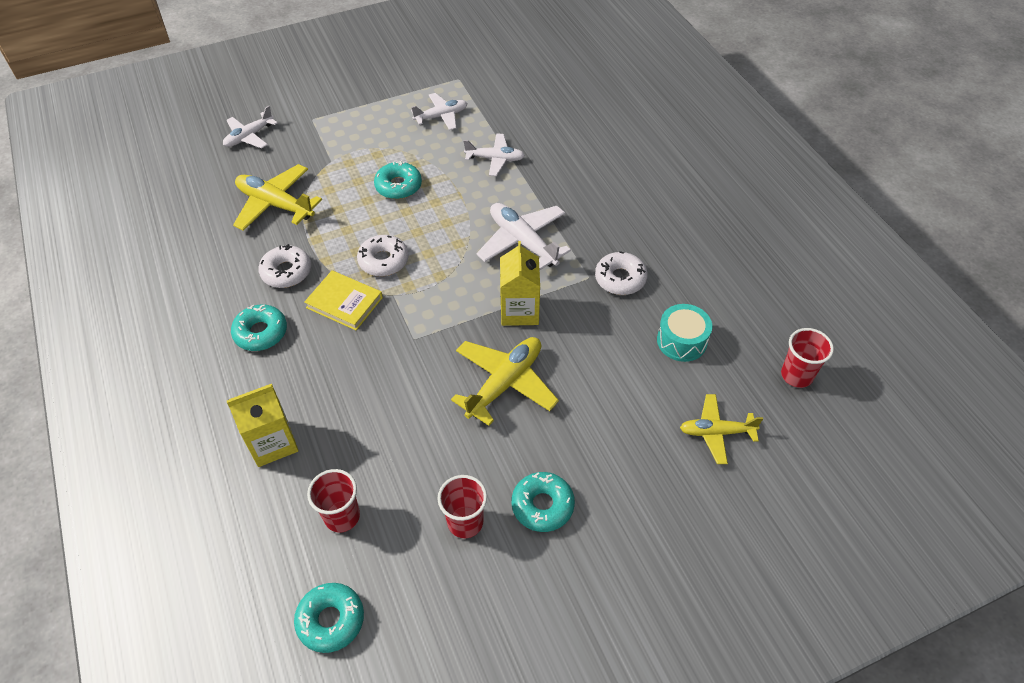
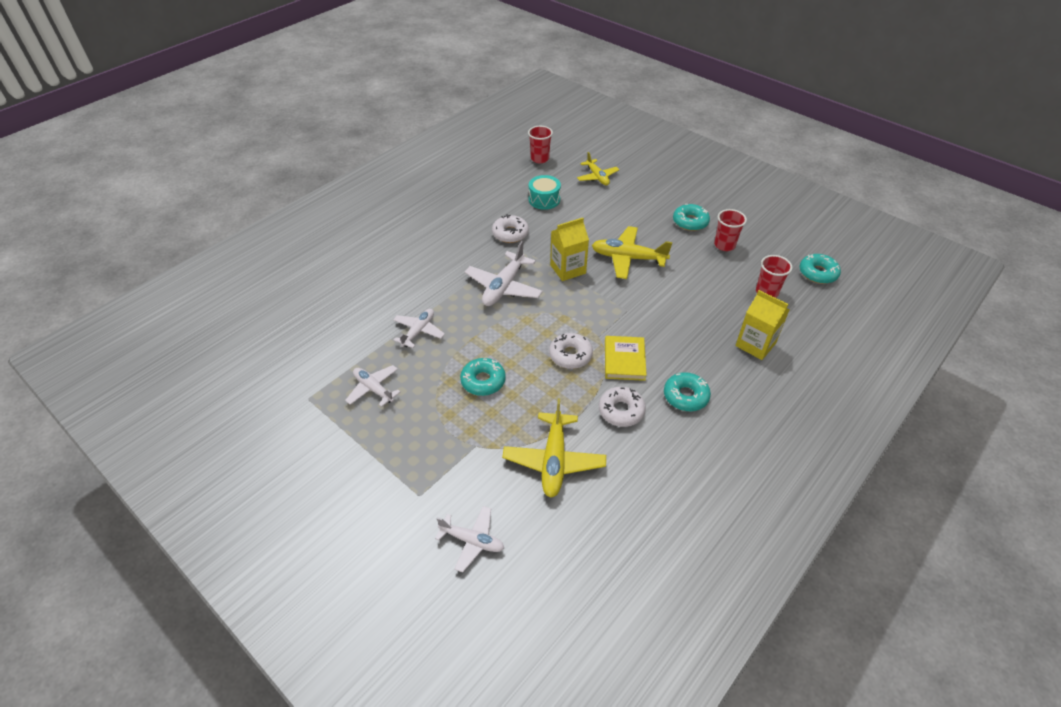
camera: 115 degrees left, 5 degrees down
white plane [464,133,525,176] -> white plane turned 45 degrees clockwise [393,309,445,348]

